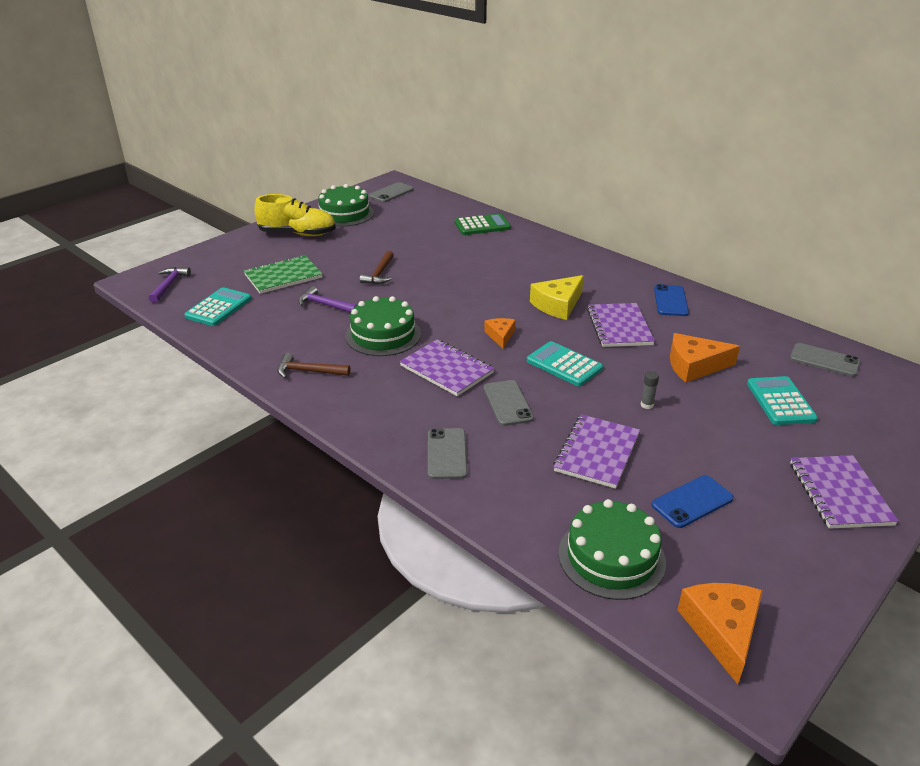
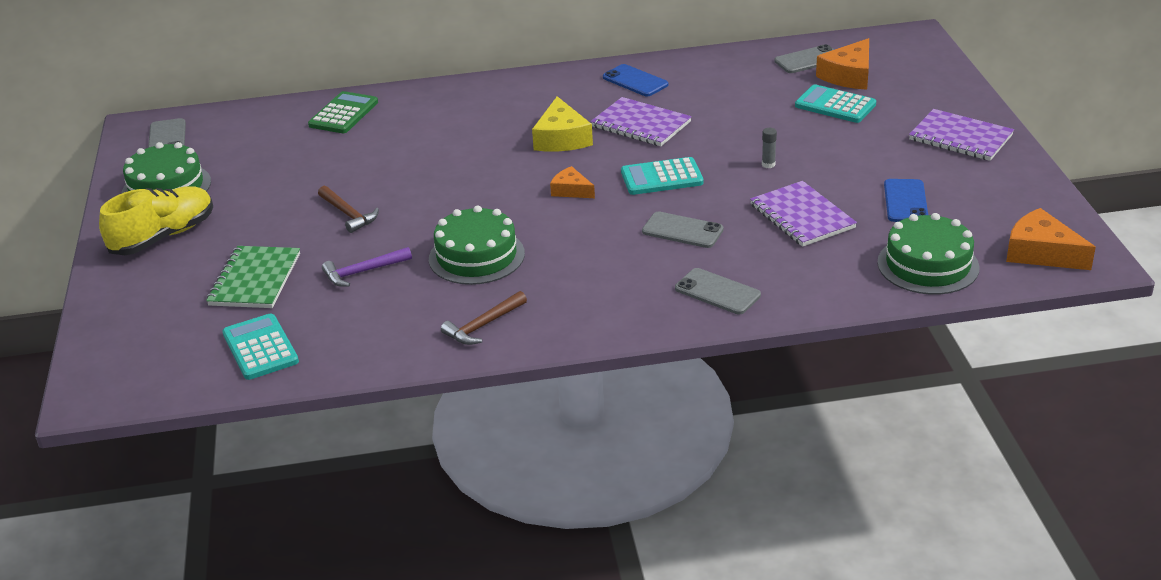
camera: 50 degrees left, 0 degrees up
purple hammer [149,267,191,303] -> none
purple notebook [400,339,495,396] -> none
orange cheese [670,333,740,383] -> orange cheese moved to [816,38,869,90]

